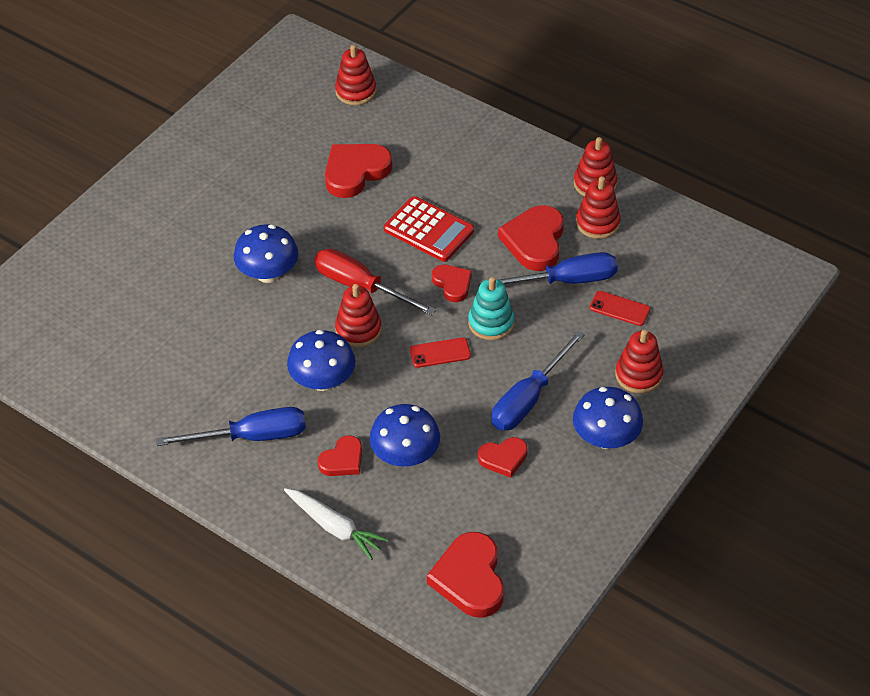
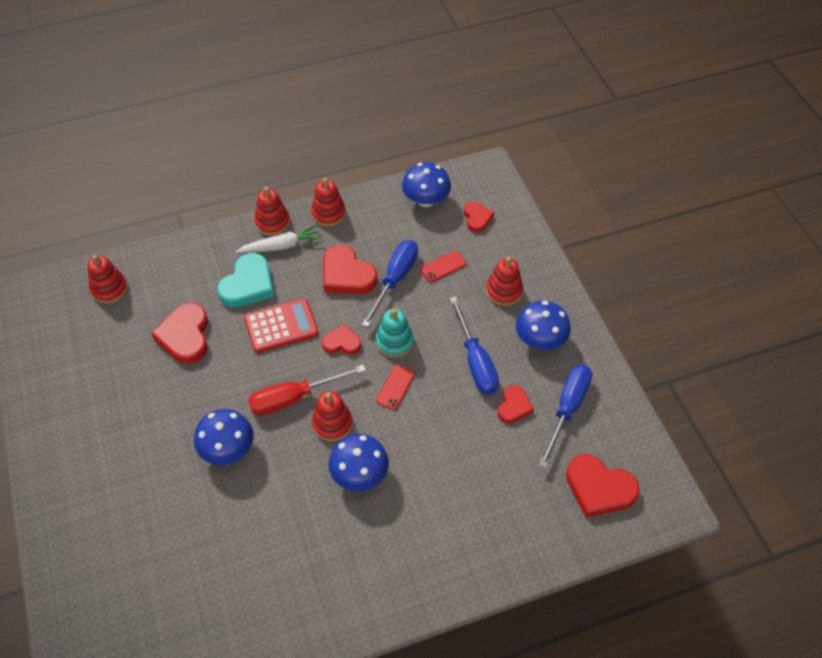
camera: 55 degrees left, 5 degrees up
blue screwdriver [156,407,306,446] -> blue screwdriver moved to [539,364,592,468]
white carrot [284,488,389,560] -> white carrot moved to [236,224,322,253]
red heart [318,435,362,476] -> red heart moved to [464,202,494,232]
blue mushroom [370,404,440,467] -> blue mushroom moved to [402,162,451,207]
red stacking toy [576,176,621,239] -> red stacking toy moved to [254,187,290,236]
none -> turquoise heart [217,253,274,308]

